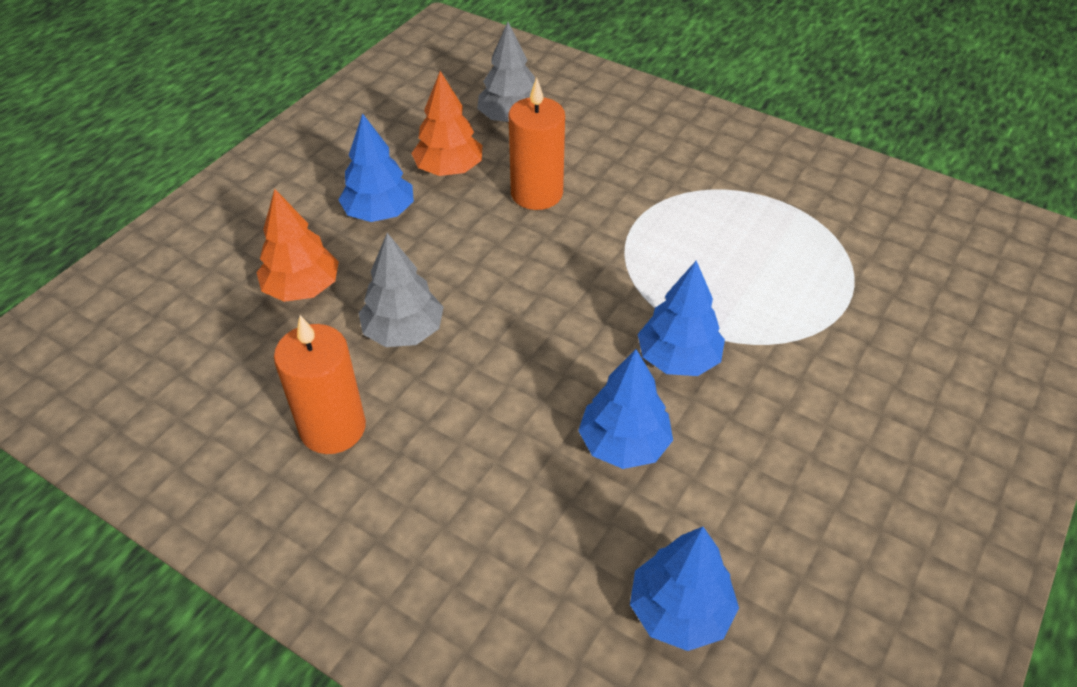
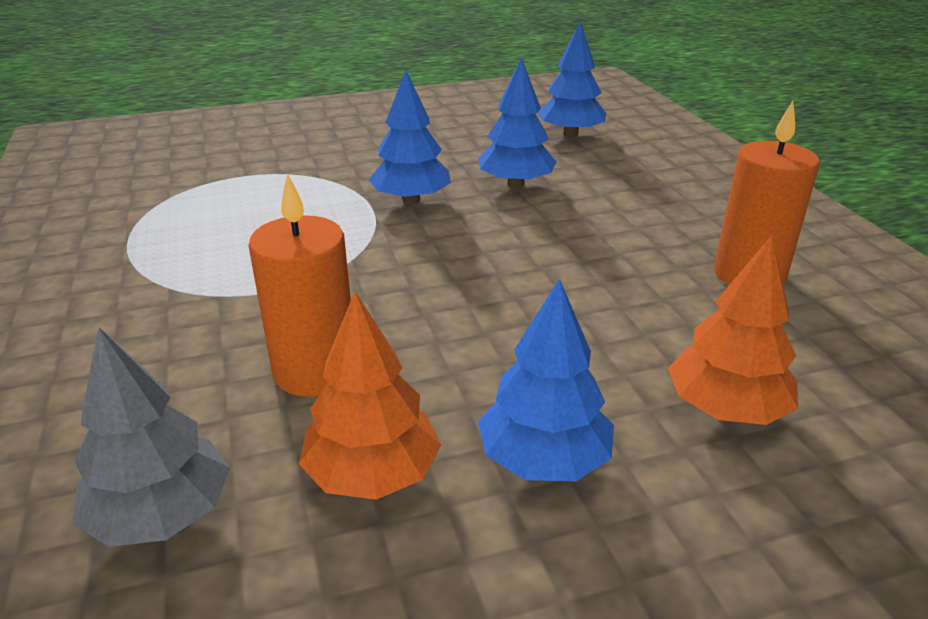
camera: 140 degrees left, 15 degrees down
grey tree [359,233,444,347] -> none

